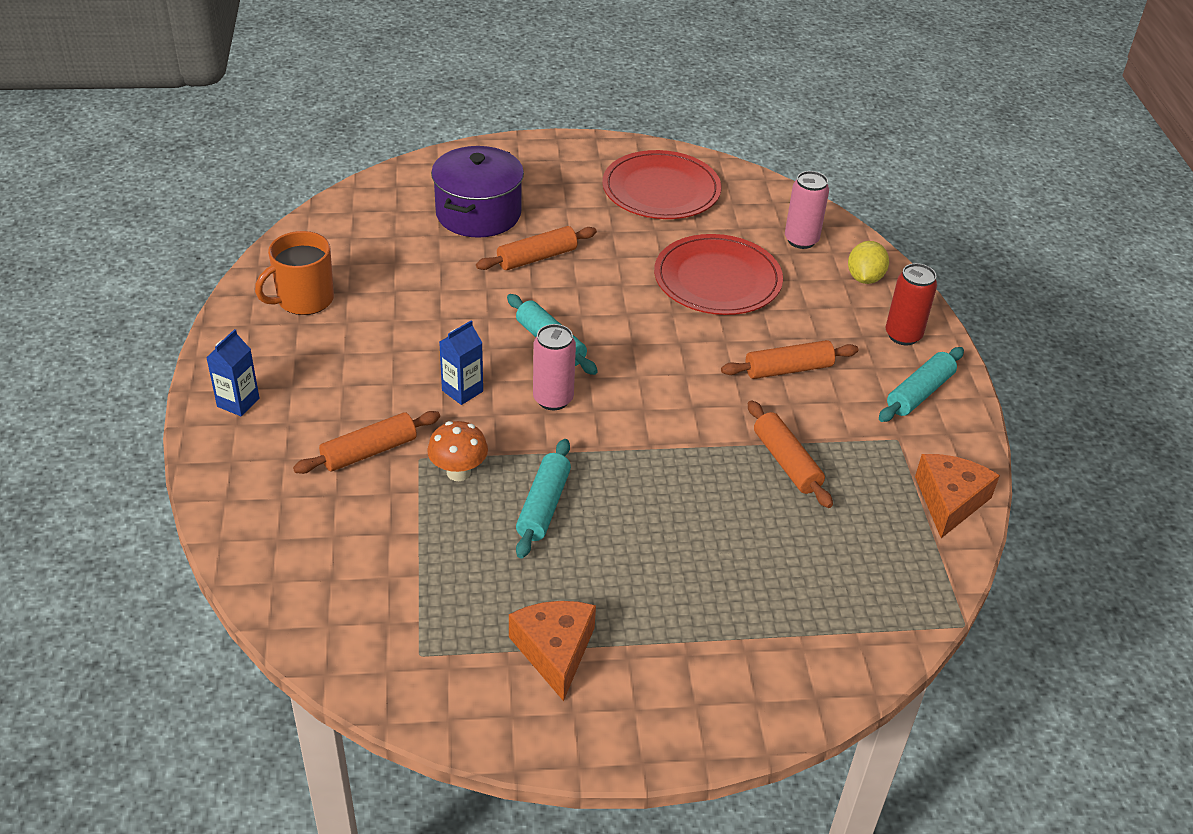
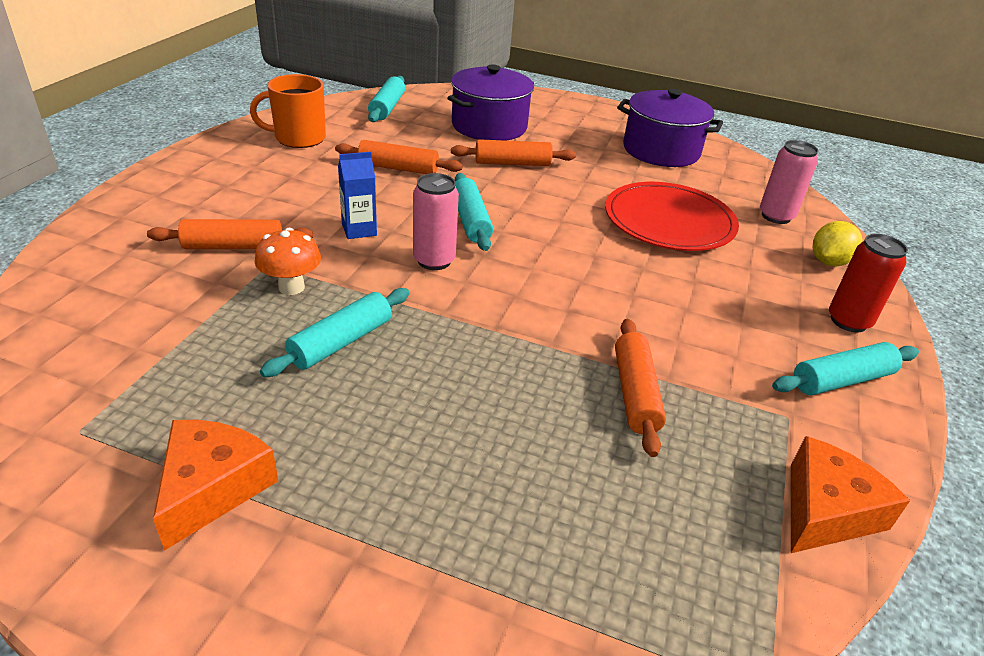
camera: 25 degrees right, 5 degrees down
blue carton [206,329,260,416] -> none
red plate [602,150,721,219] -> purple pot [617,89,723,167]
orange rolling pin [721,340,858,379] -> orange rolling pin moved to [335,140,463,174]
none -> turquoise rolling pin [368,76,405,122]

